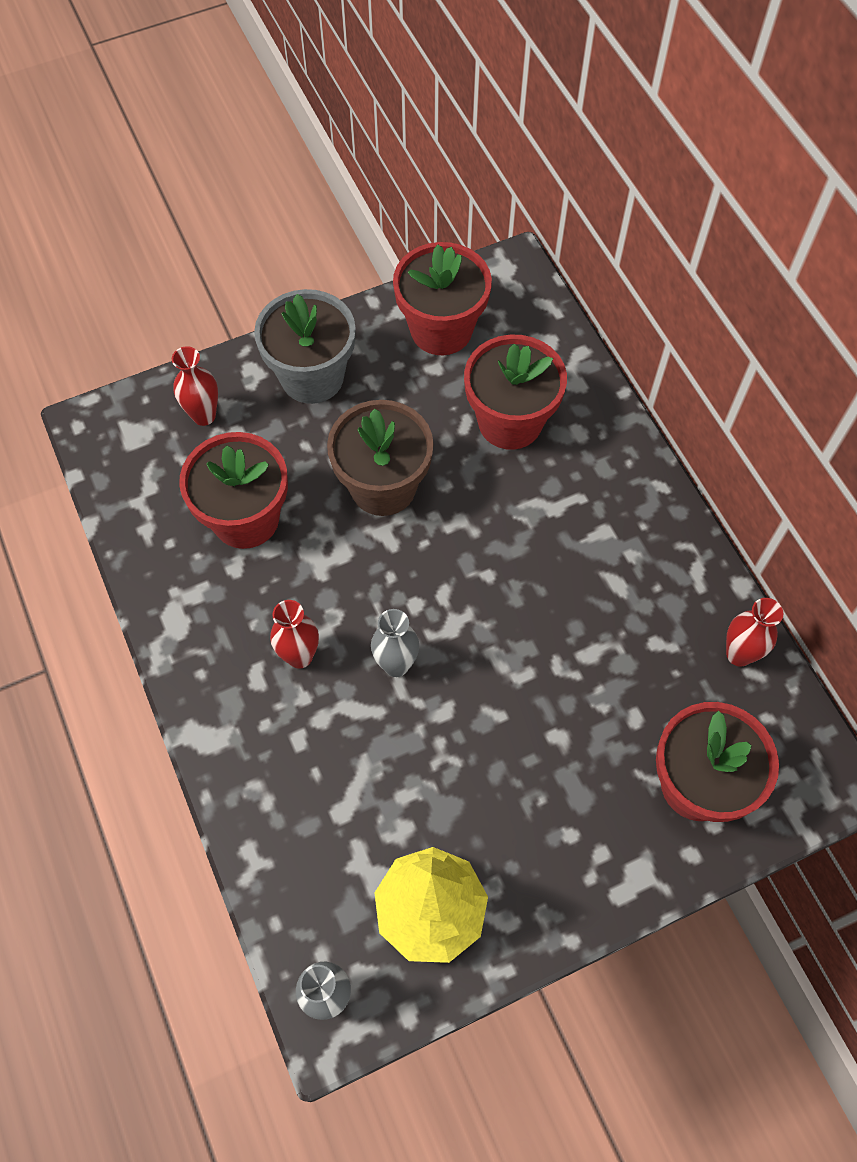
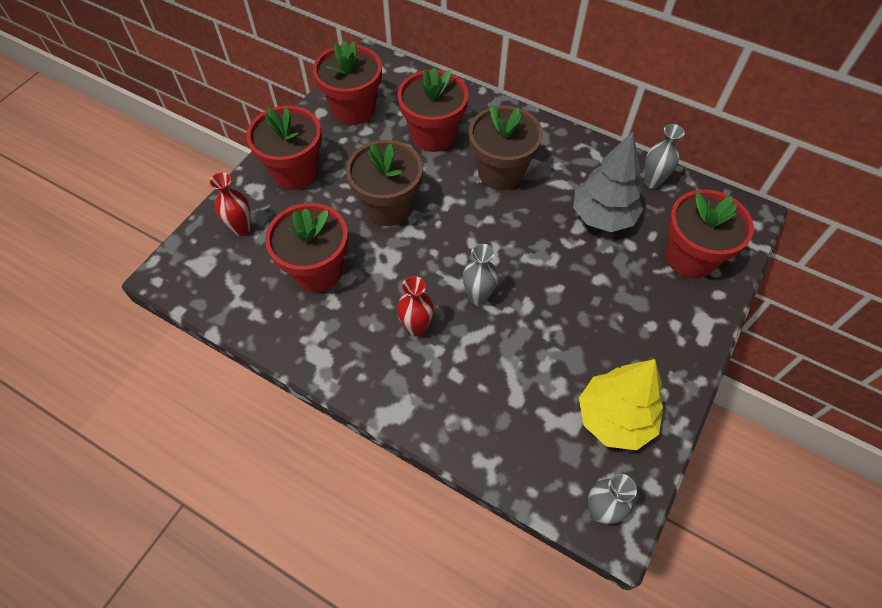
camera: 35 degrees left, 5 degrees down
grey flower pot [254,289,356,404] -> red flower pot [246,106,322,190]
red vase [726,598,783,667] -> grey vase [644,124,685,189]
none -> brown flower pot [469,105,543,190]
none -> grey tree [573,132,643,232]

